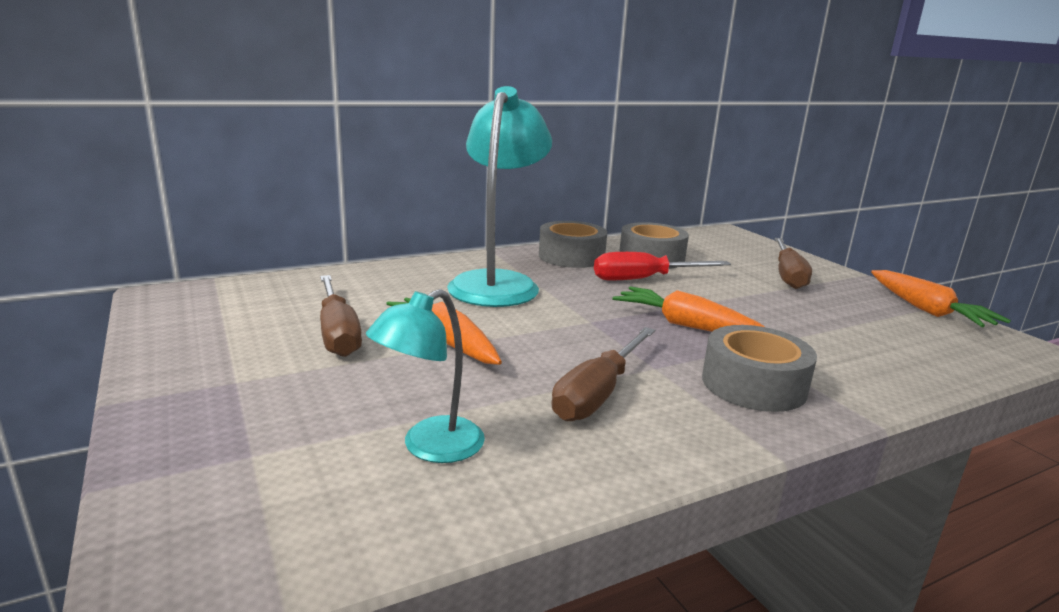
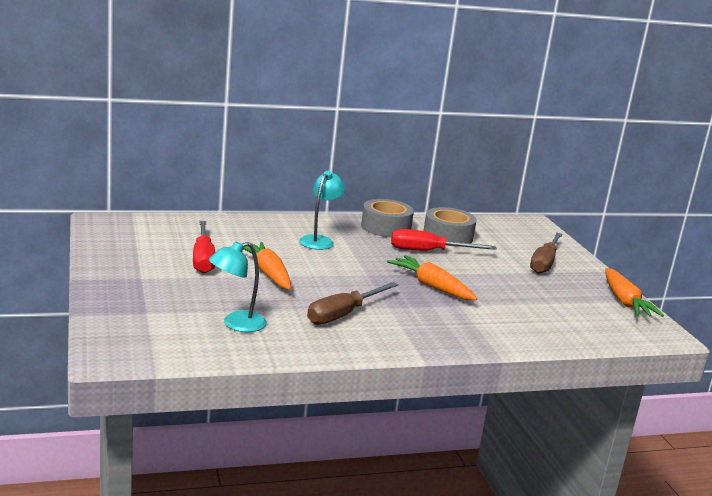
camera: 10 degrees right, 0 degrees up
brown screwdriver [320,275,362,357] -> red screwdriver [193,221,215,273]
turquoise lamp [447,86,552,307] -> turquoise lamp [299,171,345,250], size x0.55
grey tape [702,325,817,412] -> none

